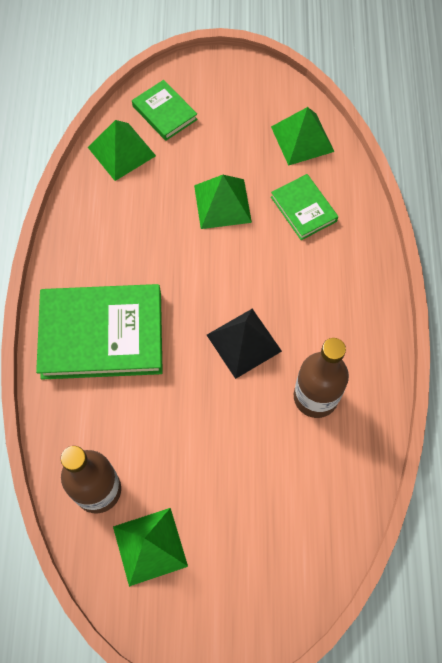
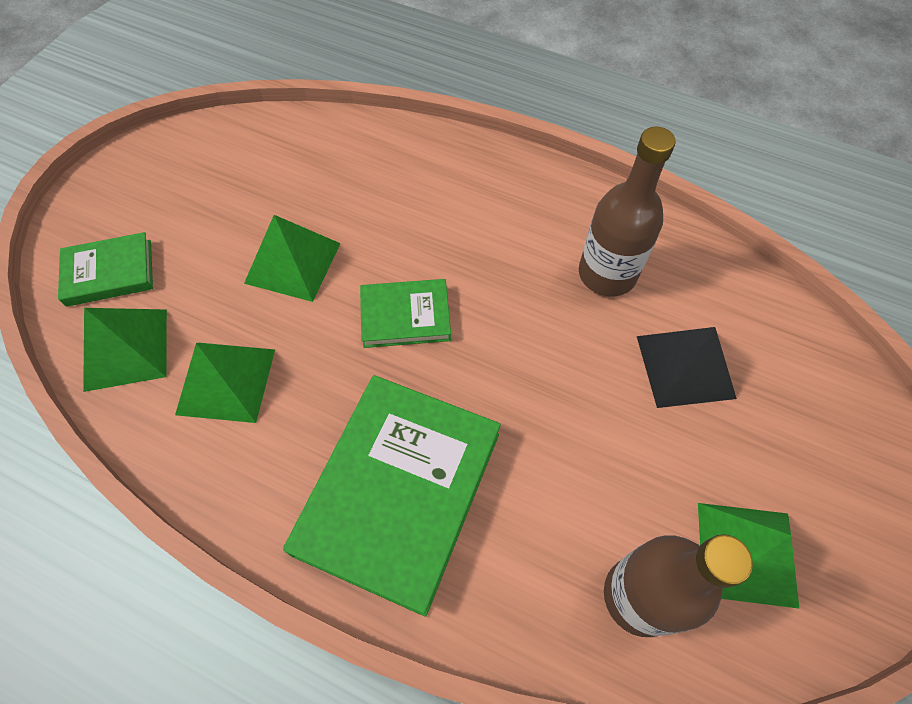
camera: 65 degrees left, 5 degrees down
black pyramid [207,309,282,379] -> black pyramid moved to [637,327,737,408]
green pyramid [271,107,334,166] -> green pyramid moved to [175,343,275,423]
green book [271,174,338,240] -> green book moved to [360,279,451,348]

